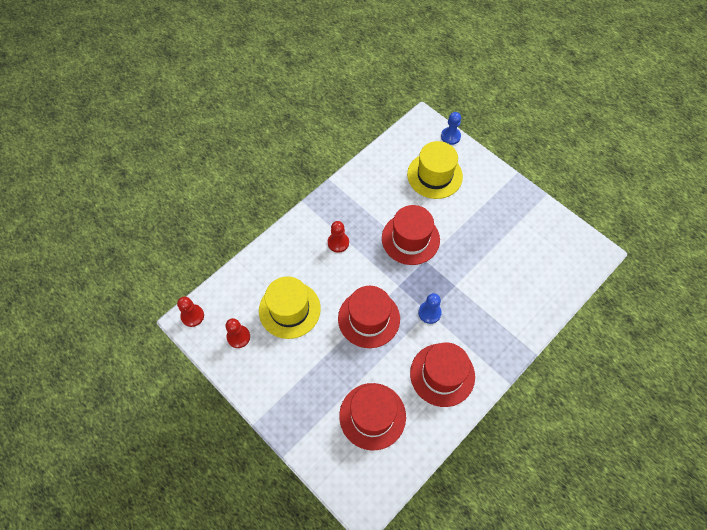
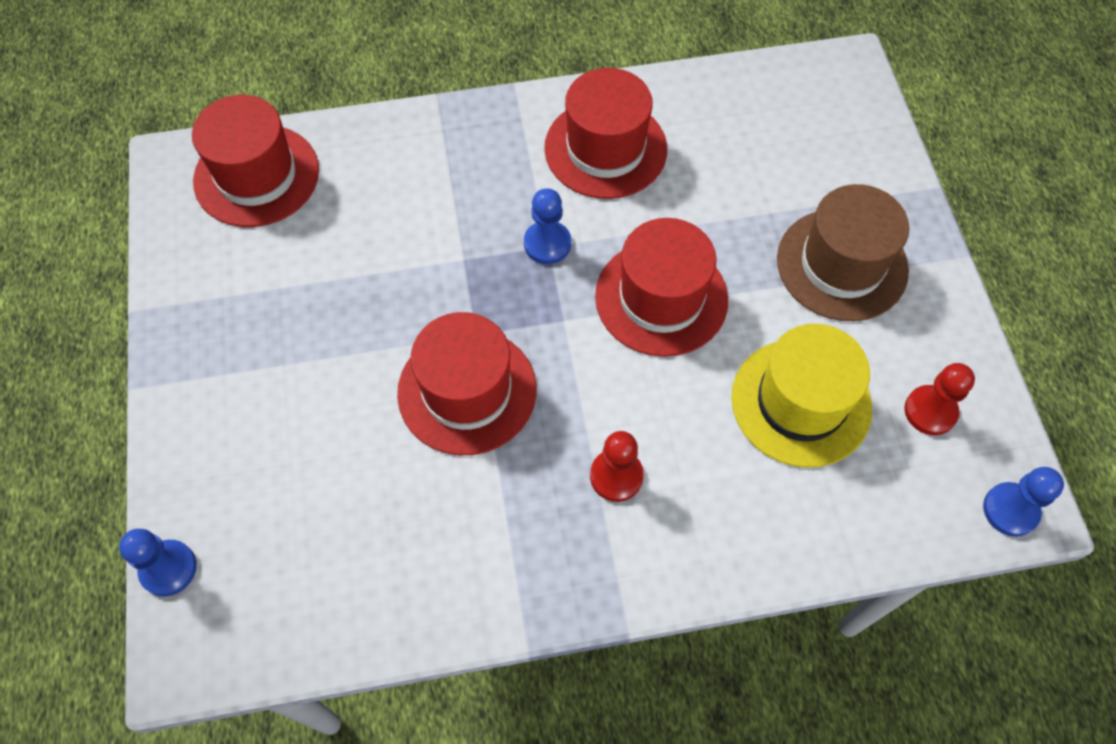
camera: 145 degrees left, 0 degrees up
red pawn [177,297,204,327] -> blue pawn [983,467,1064,537]
red hat [339,383,406,450] -> red hat moved to [192,95,319,227]
yellow hat [407,141,463,199] -> none
none -> brown hat [777,184,909,321]

